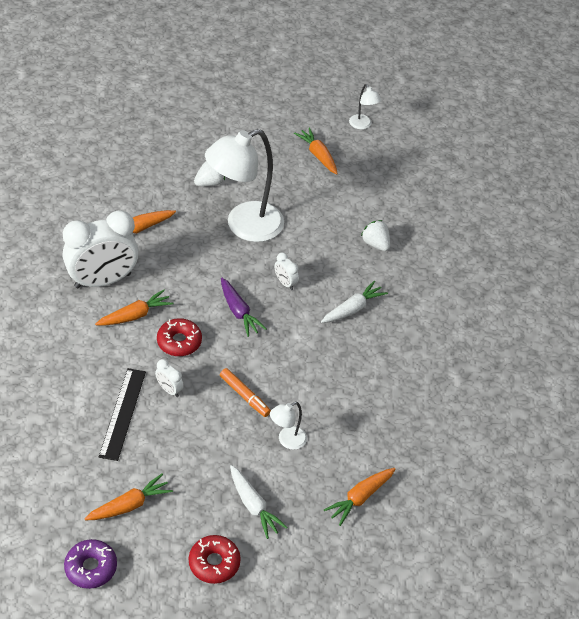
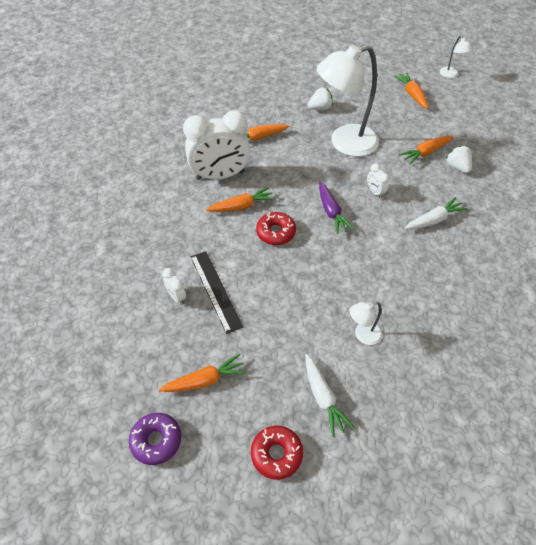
camera: 15 degrees right, 5 degrees up
black ruler [99,368,146,461] -> black ruler turned 45 degrees counterclockwise [190,251,243,334]
white clock [155,359,184,397] -> white clock moved to [162,268,186,304]
orange marker [220,368,271,417] -> none
orange carrot [324,468,395,526] -> orange carrot moved to [399,136,453,165]

